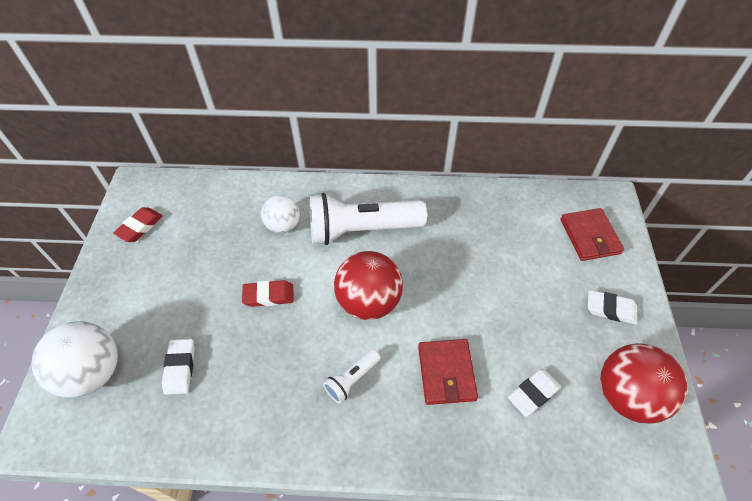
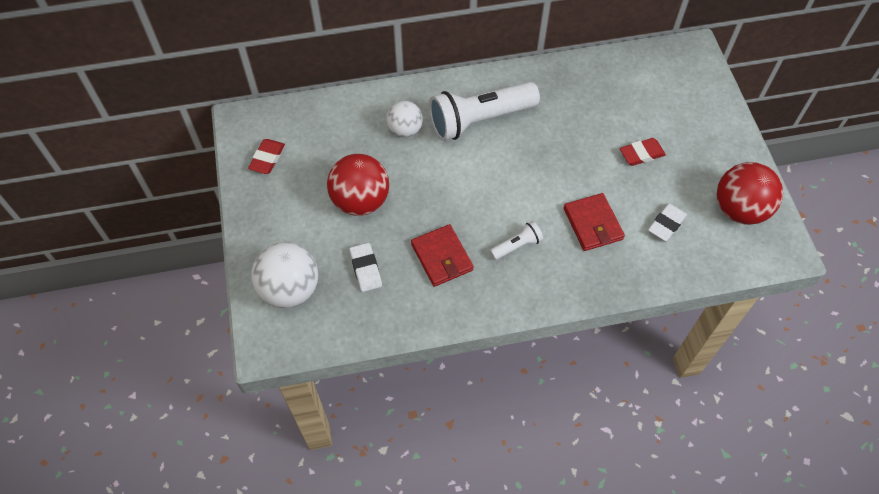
camera: 15 degrees left, 5 degrees up
red eraser [242,280,294,307] -> red eraser moved to [620,138,666,166]
white flashlight [323,349,380,403] -> white flashlight turned 150 degrees counterclockwise [490,221,543,260]
red ball [334,251,403,320] -> red ball moved to [327,154,389,216]
red wallet [561,208,624,261] -> red wallet moved to [411,224,474,287]
white eraser [588,290,637,324] -> none

